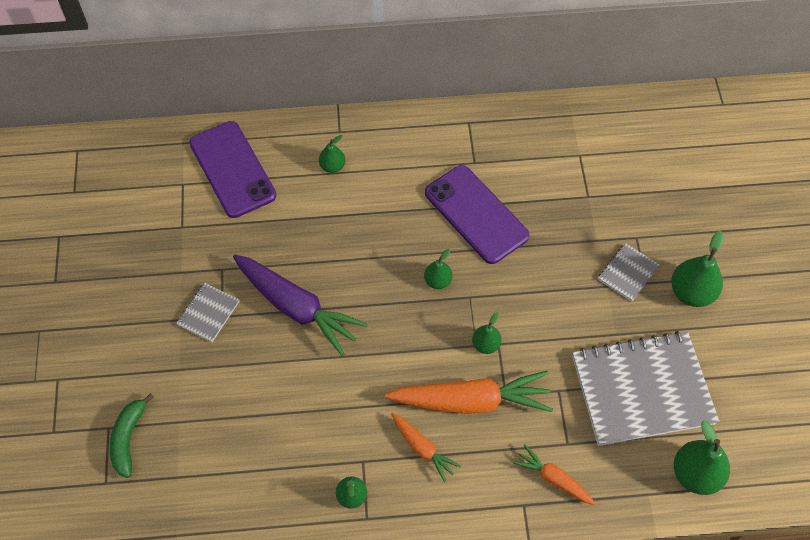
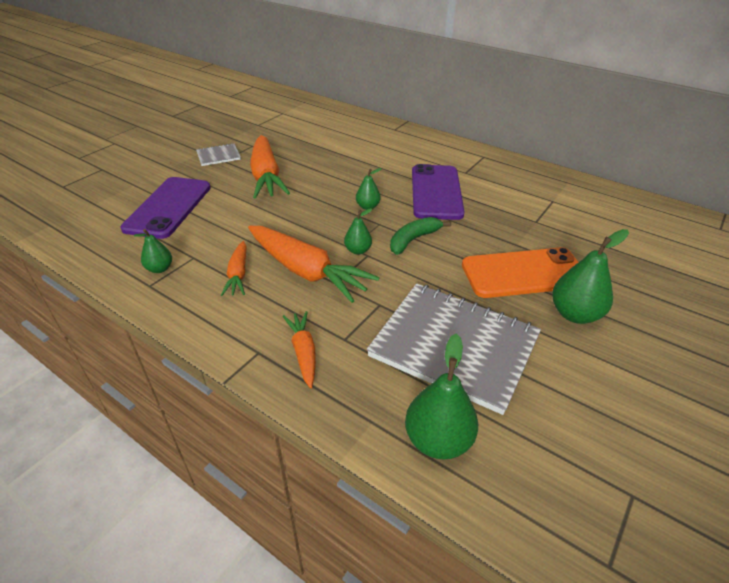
camera: 40 degrees right, 20 degrees down
green banana [110,393,154,478] -> green banana moved to [390,217,451,255]
purple phone [189,121,276,218] -> purple phone moved to [120,177,211,239]
purple carrot [233,255,368,356] -> orange carrot [250,135,290,199]
green pear [319,135,346,173] -> none
grey notebook [598,243,660,302] -> orange phone [462,247,578,298]

